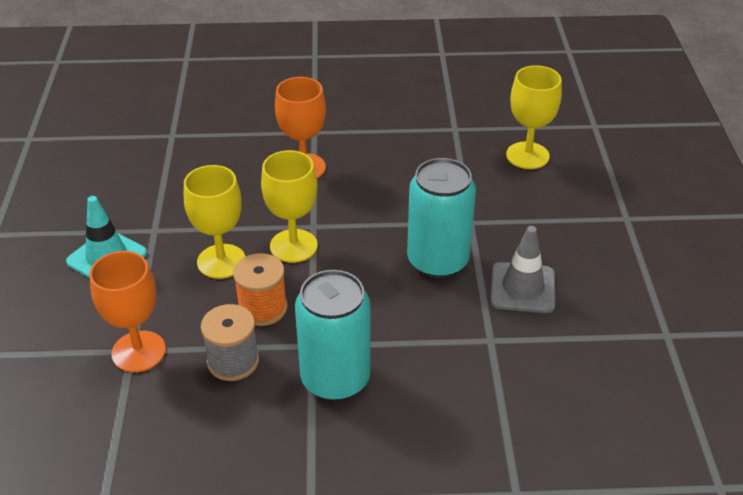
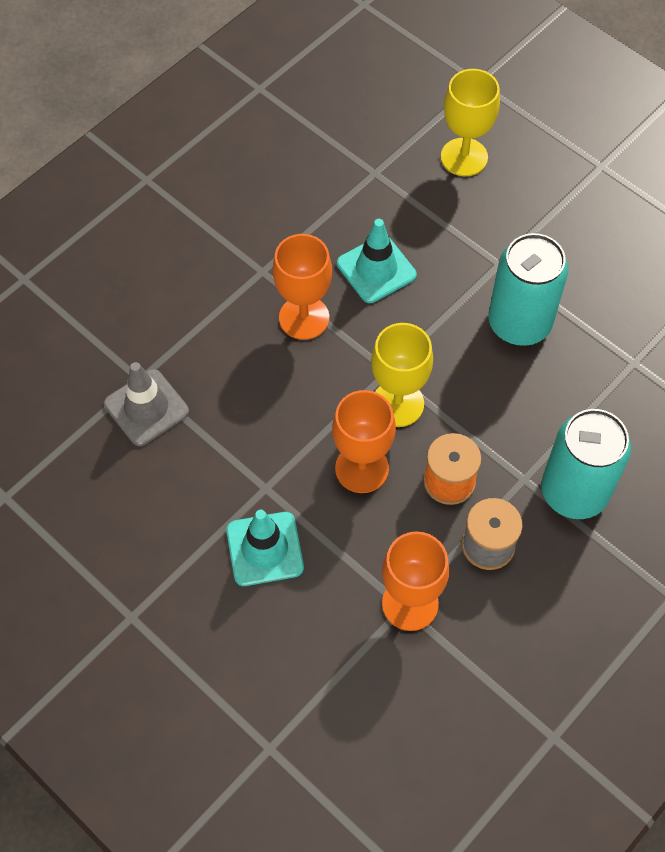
camera: 45 degrees left, 20 degrees up
yellow goblet [184,165,246,279] -> orange goblet [332,390,396,493]
grey traffic cone [491,226,555,313] -> grey traffic cone moved to [104,362,189,446]
none -> turquoise traffic cone [337,219,416,303]

